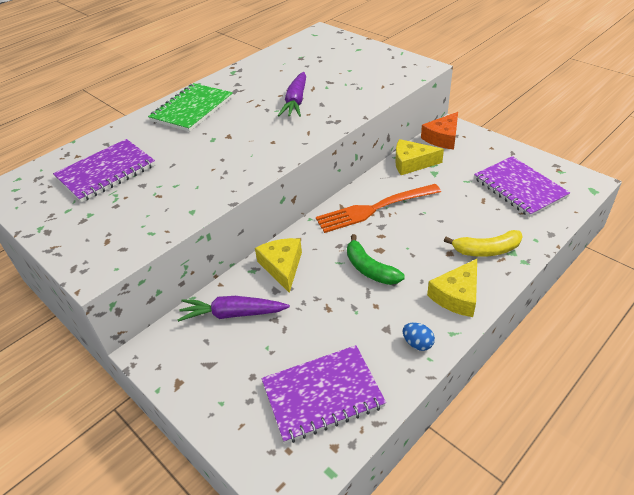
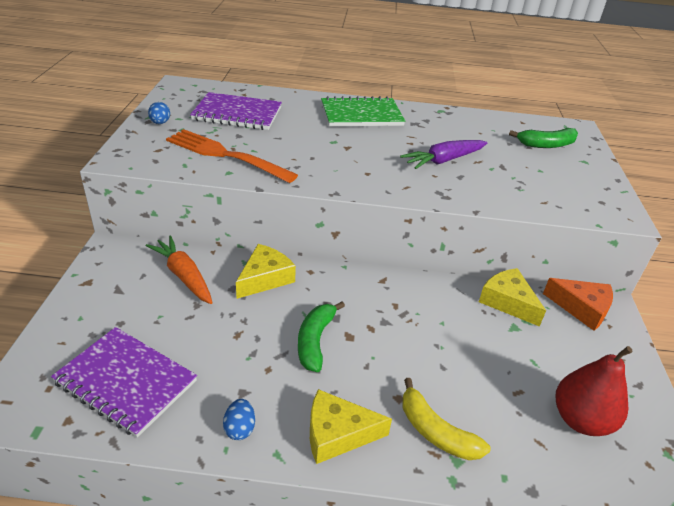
camera: 45 degrees right, 5 degrees down
purple carrot [177,296,290,322] -> orange carrot [146,236,213,304]
orange fork [316,184,441,233] -> orange fork moved to [166,129,298,183]
orange cheese [421,112,458,150] -> orange cheese turned 150 degrees counterclockwise [543,278,613,331]
purple notebook [474,156,570,217] -> red pear [556,346,633,436]
none -> blue egg [148,102,170,124]
none -> green banana [509,128,578,148]

